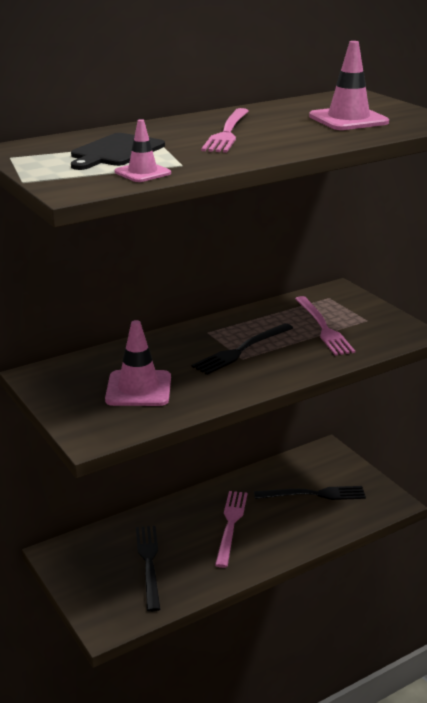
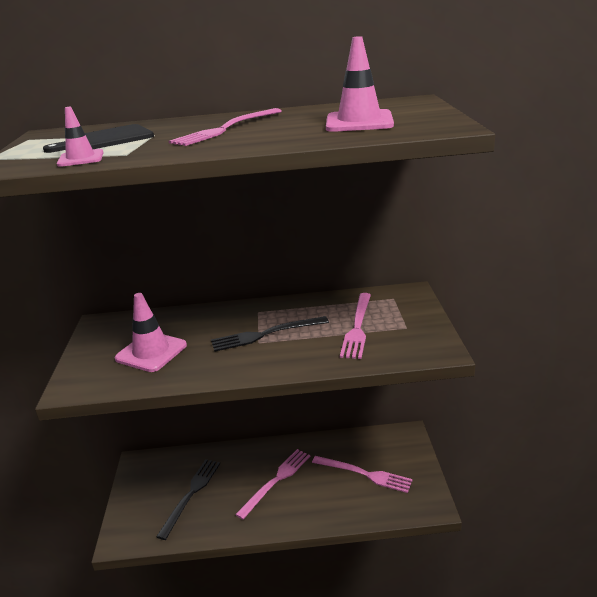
camera: 30 degrees right, 0 degrees up
black fork [254,486,366,500] -> pink fork [312,456,413,493]

